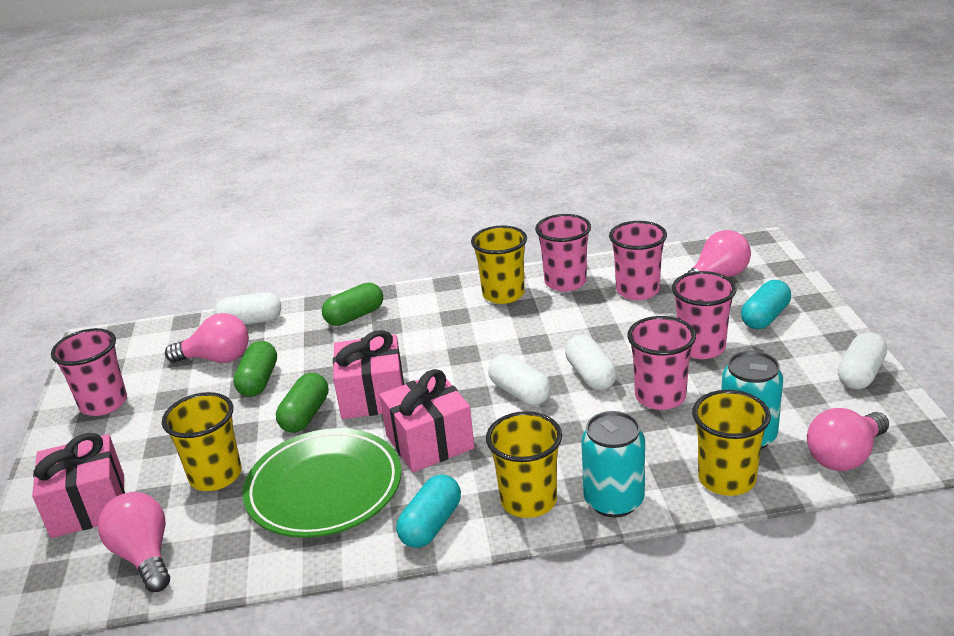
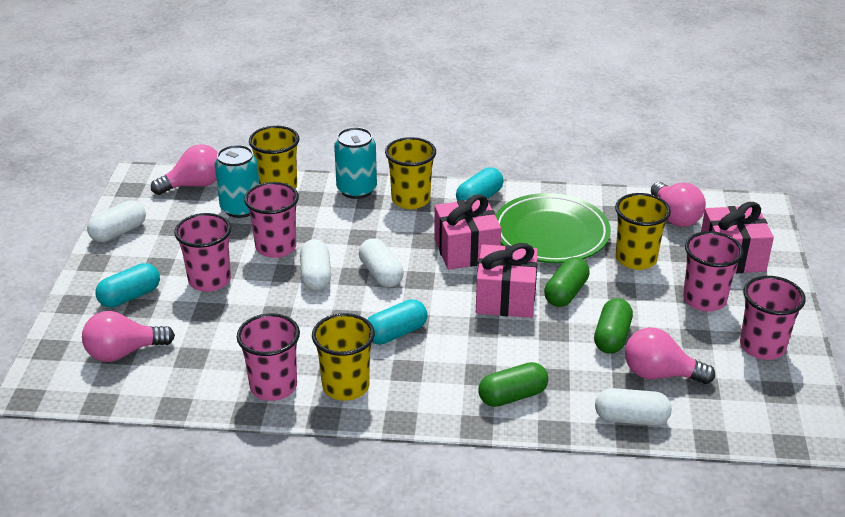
camera: 170 degrees left, 5 degrees up
pink cup [609,221,667,300] -> pink cup moved to [683,231,743,311]
none -> turquoise capsule [367,299,428,345]

